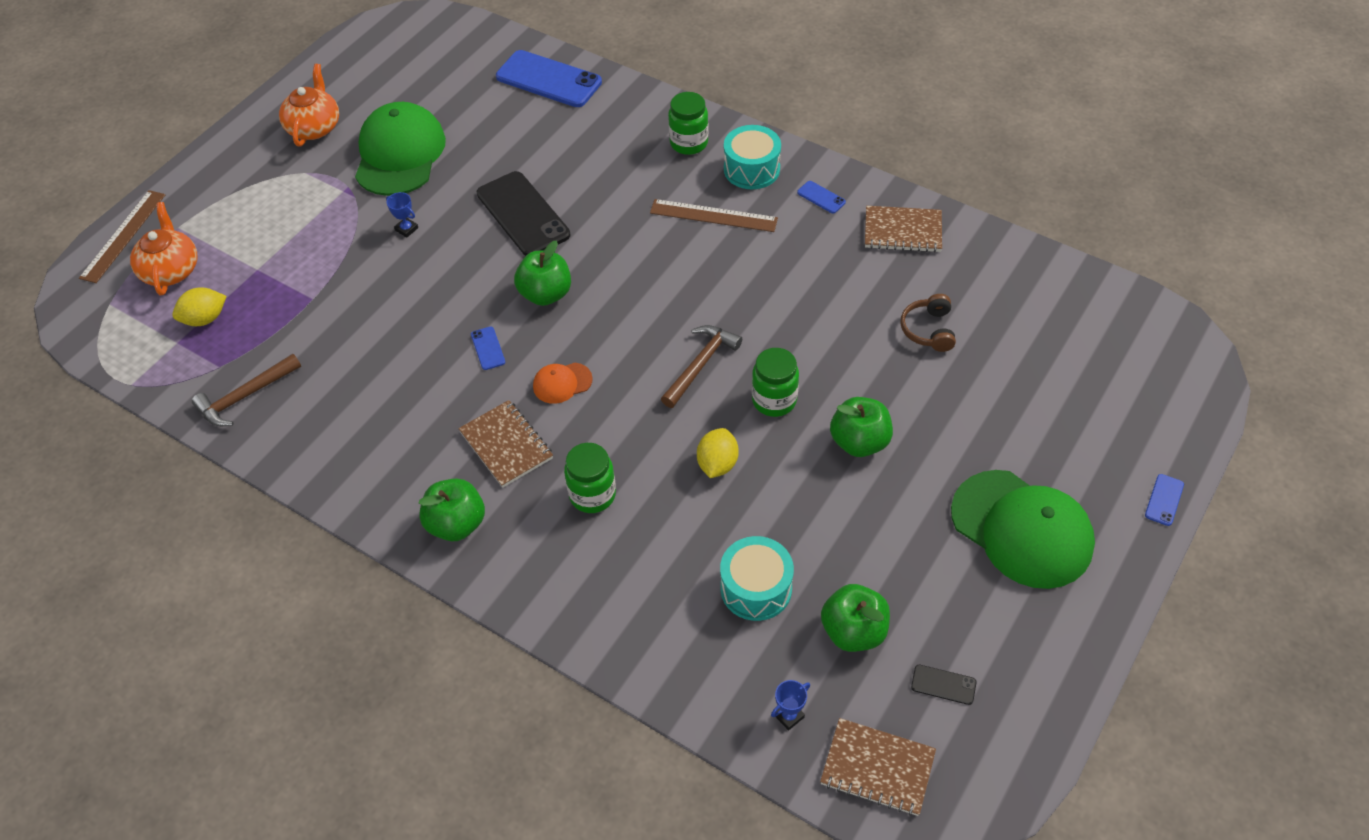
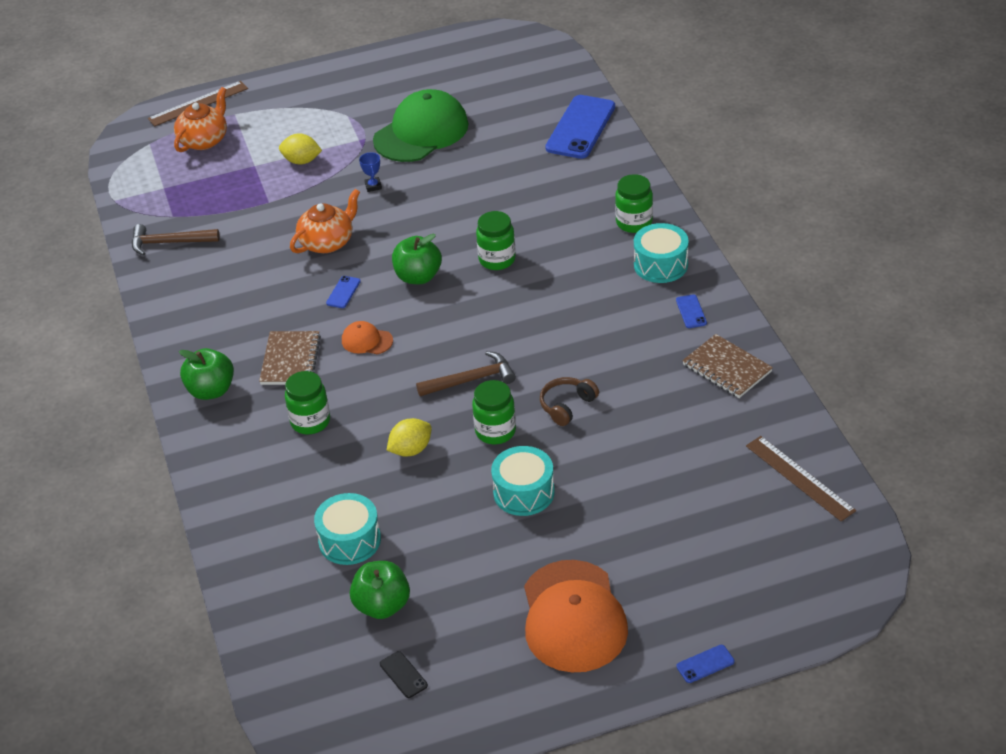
camera: 40 degrees right, 10 degrees down
yellow lemon [172,287,227,326] -> yellow lemon moved to [279,133,322,165]
orange teapot [279,64,339,147] -> orange teapot moved to [290,189,360,253]
black phone [477,171,570,256] -> none
blue phone [496,50,602,107] -> blue phone turned 45 degrees clockwise [545,95,615,159]
brown ruler [650,199,778,232] -> brown ruler moved to [746,436,856,522]
blue trophy [771,680,810,731] -> none
brown notebook [820,718,936,816] -> none
green apple [830,397,893,457] -> turquoise drum [491,446,555,516]
brown headphones [900,294,956,352] -> brown headphones moved to [540,377,599,426]
green cap [951,470,1095,589] -> orange cap [524,560,628,672]
none -> green jar [476,211,516,270]

